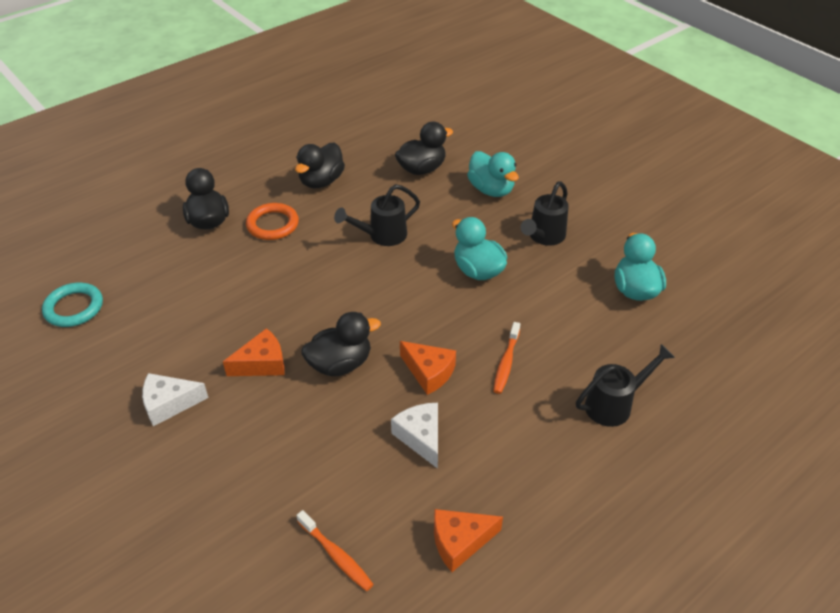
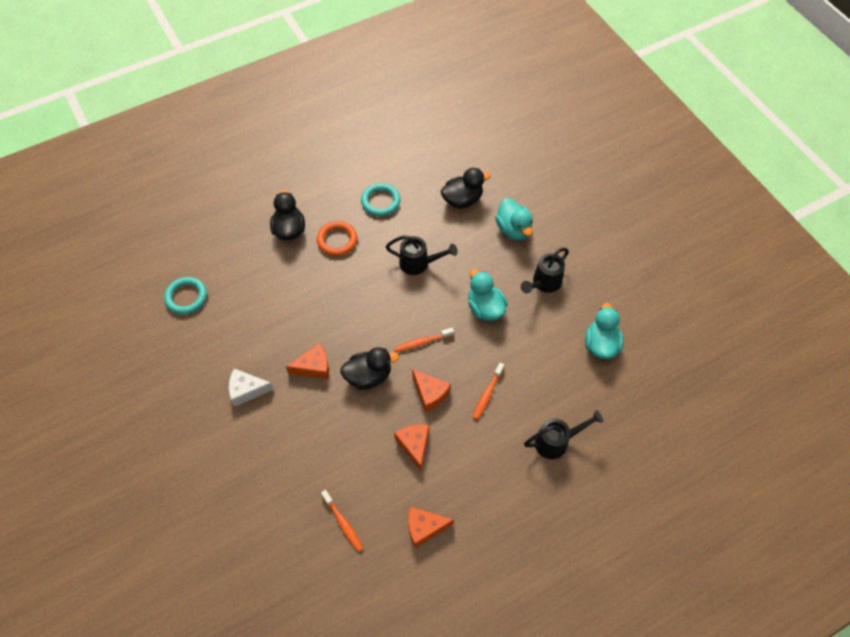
camera: 10 degrees right, 15 degrees up
black duck [295,142,345,188] -> turquoise ring [361,183,400,216]
black watering can [334,184,420,246] -> black watering can turned 150 degrees counterclockwise [386,235,458,275]
white cheese [391,403,438,469] -> orange cheese [394,424,429,471]
none -> orange toothbrush [394,328,454,352]

